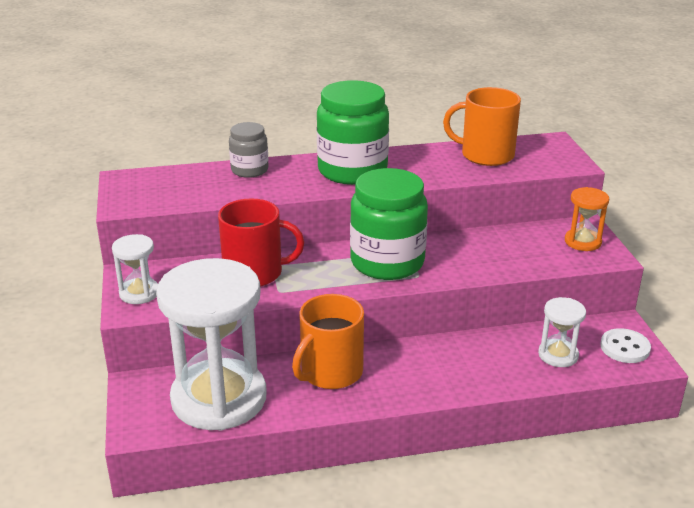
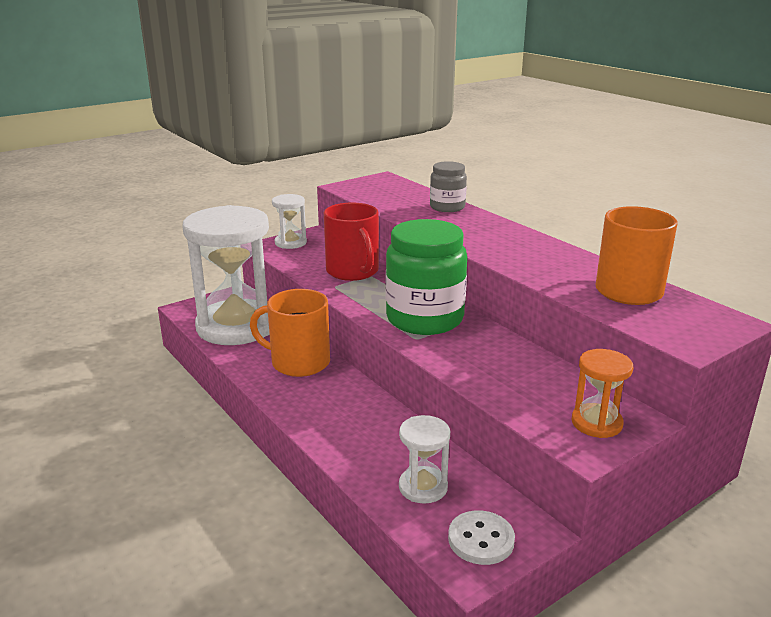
camera: 65 degrees right, 5 degrees down
green jar [317,80,389,185] -> none

